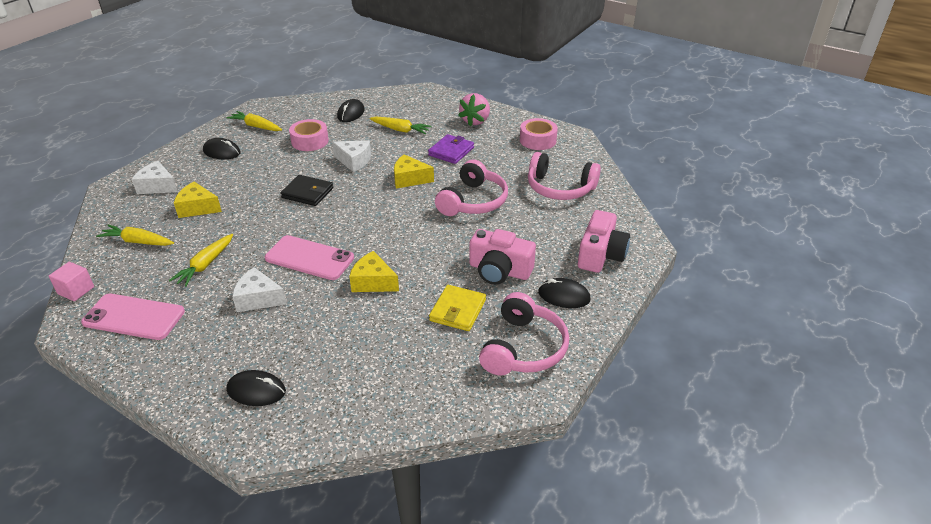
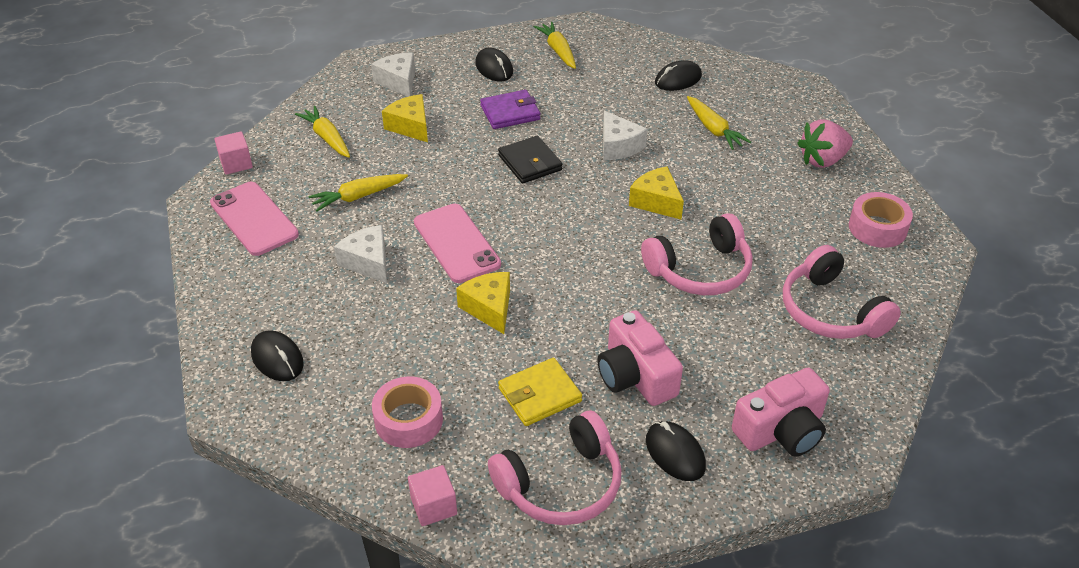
camera: 40 degrees right, 5 degrees up
pink tape [289,119,329,151] -> pink tape moved to [372,376,443,448]
purple wallet [428,134,474,164] -> purple wallet moved to [480,90,540,129]
none -> pink cube [408,465,457,526]

